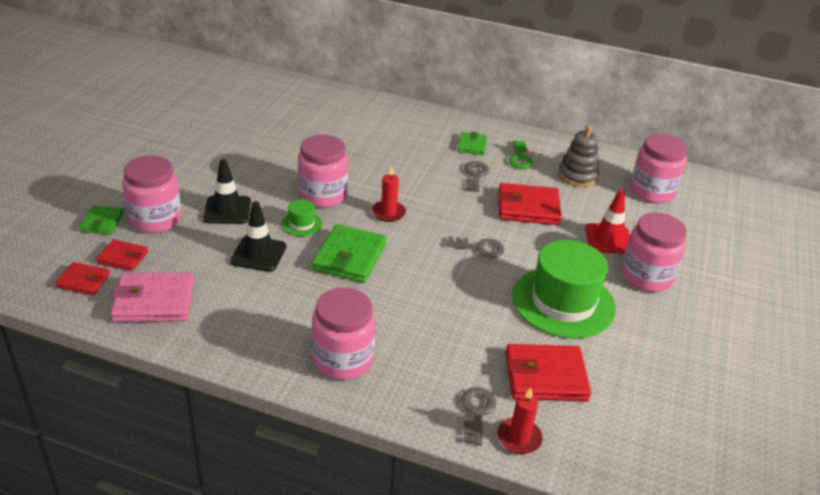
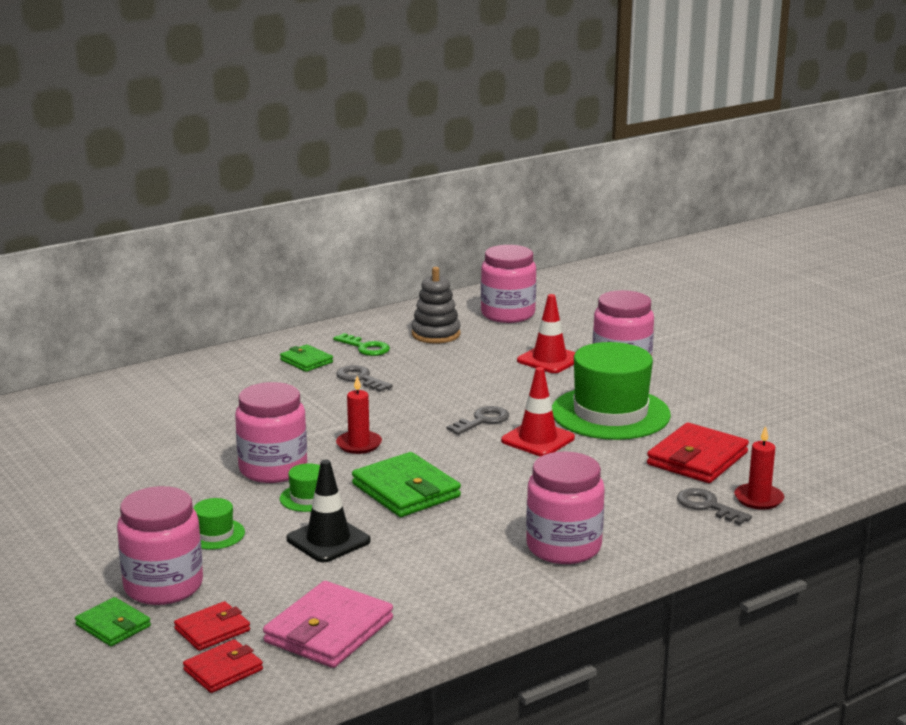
camera: 50 degrees left, 15 degrees down
black traffic cone [203,159,251,224] -> green hat [193,498,245,550]
red wallet [498,183,562,225] -> none
none -> red traffic cone [501,367,575,456]

